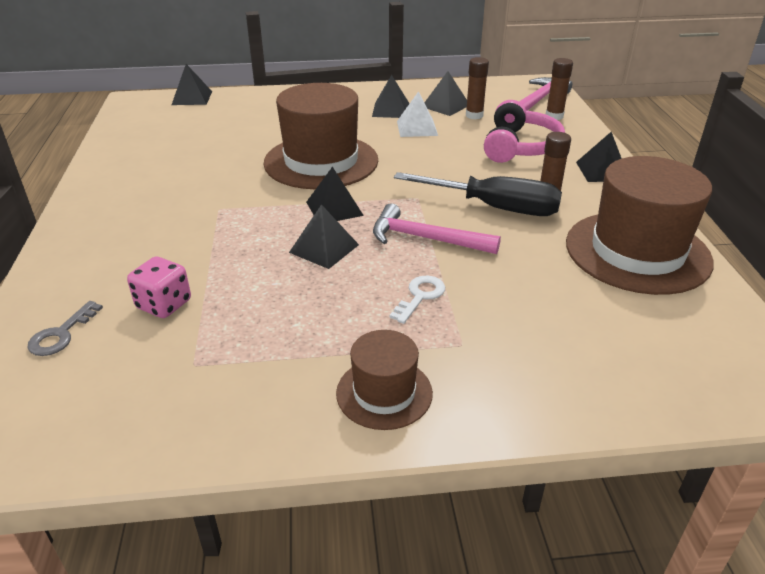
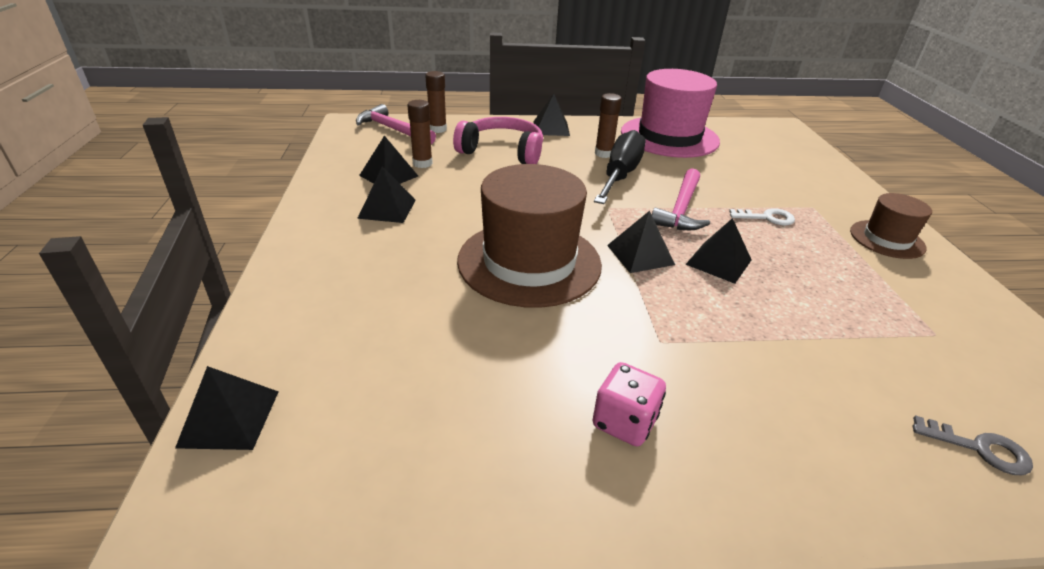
camera: 90 degrees left, 0 degrees up
pink dice [127,257,191,318] -> pink dice moved to [593,362,666,447]
white key [390,276,445,324] -> white key turned 150 degrees clockwise [729,208,795,225]
white pyramid [397,91,438,137] -> none
brown hat [566,156,714,295] -> pink hat [621,69,720,158]

